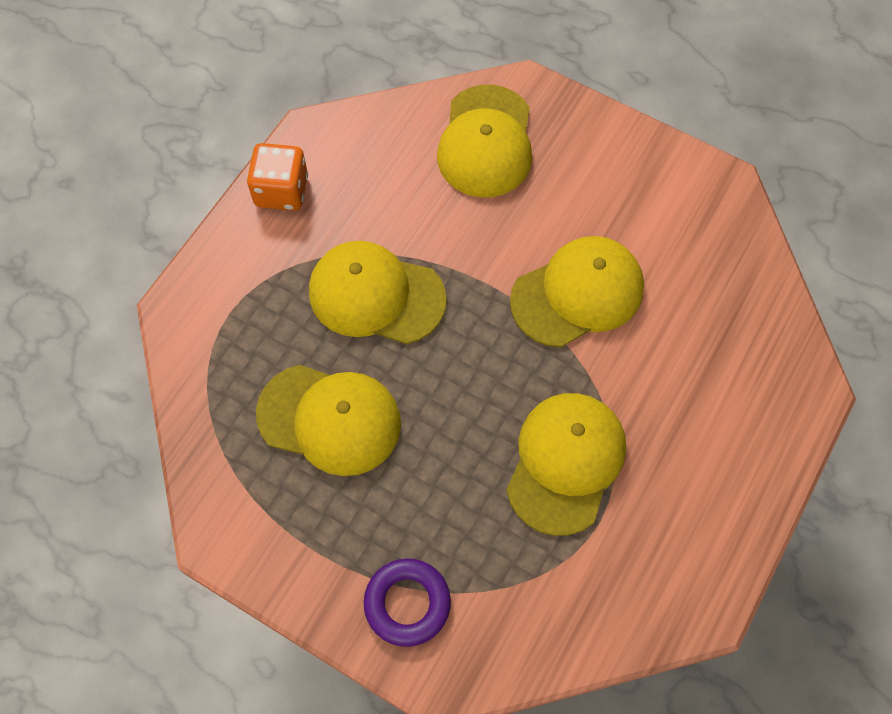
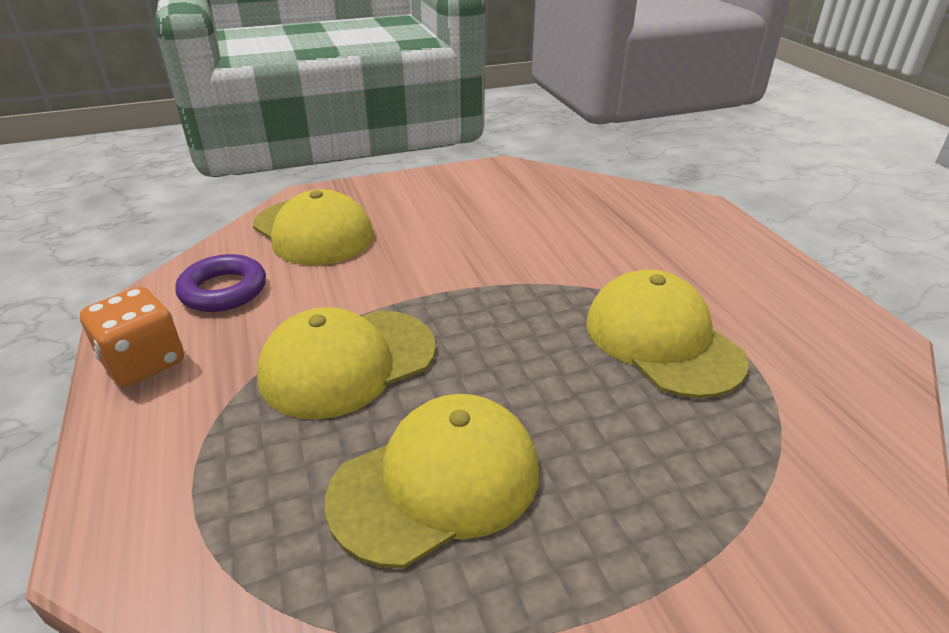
camera: 50 degrees left, 30 degrees down
purple ring [364,558,451,647] -> purple ring moved to [175,254,266,312]
yellow cap [510,236,644,348] -> none

